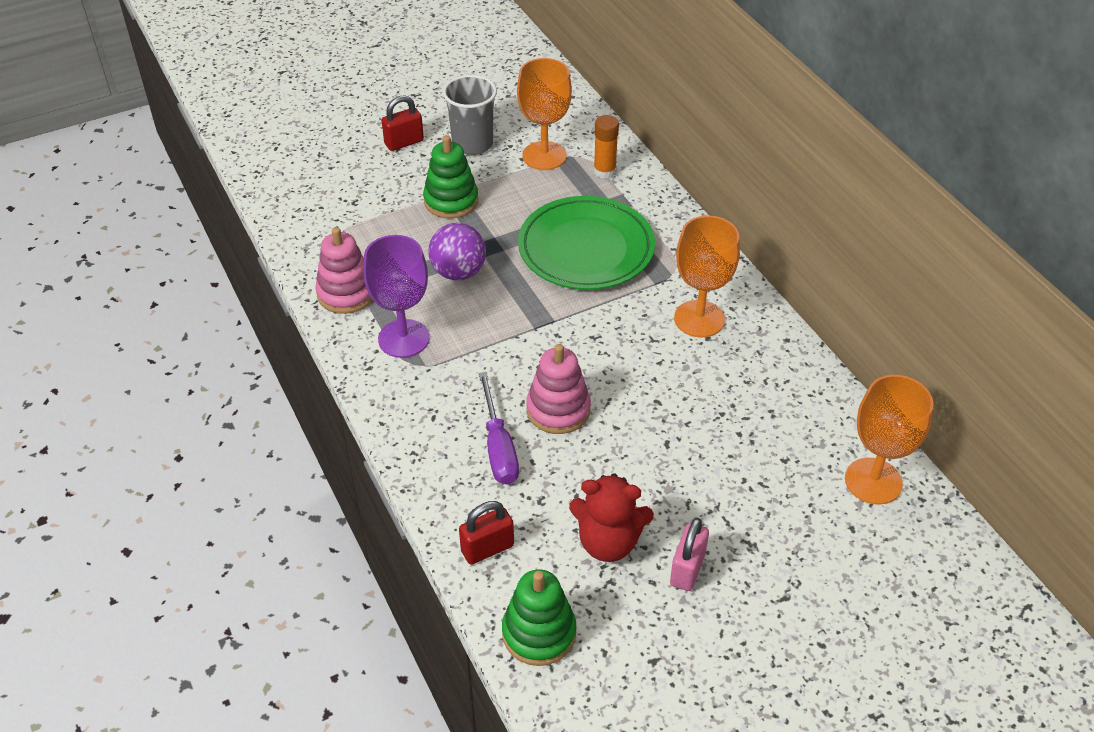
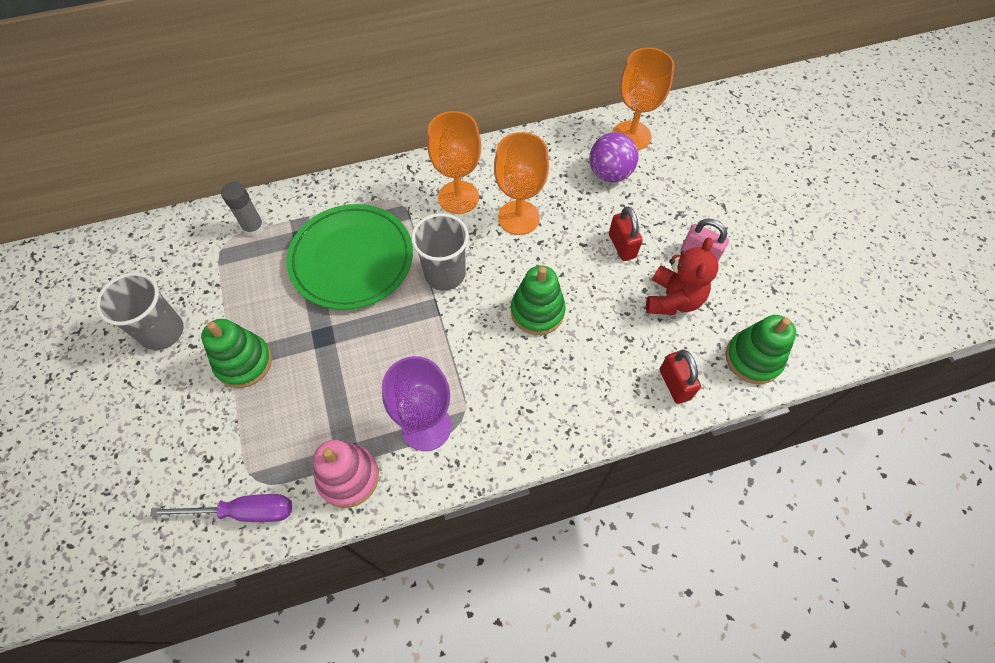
camera: 80 degrees left, 15 degrees up
red padlock [381,95,424,151] -> red padlock moved to [609,207,643,261]
purple ball [428,223,486,281] -> purple ball moved to [589,132,638,183]
purple screwdriver [479,372,519,485] -> purple screwdriver moved to [150,494,292,522]
orange goblet [517,58,572,170] -> orange goblet moved to [494,132,549,235]
pink stacking toy [526,344,591,434] -> green stacking toy [511,265,566,335]
orange glue stick [594,115,619,179] -> grey glue stick [221,182,265,237]
none -> grey cup [411,213,469,290]

